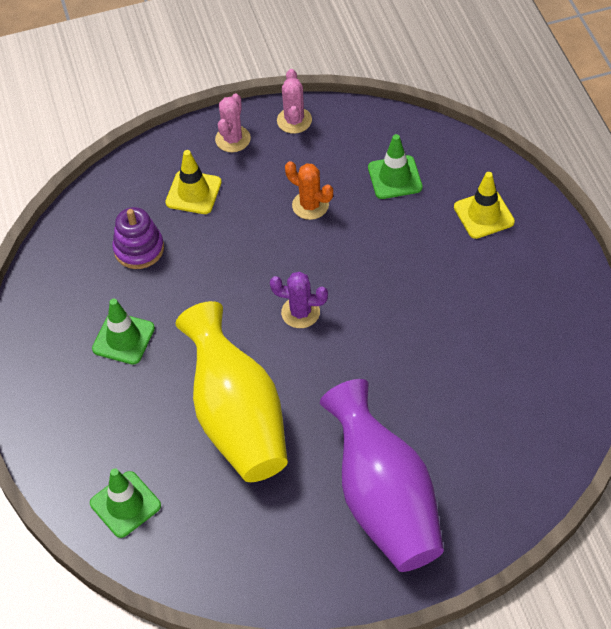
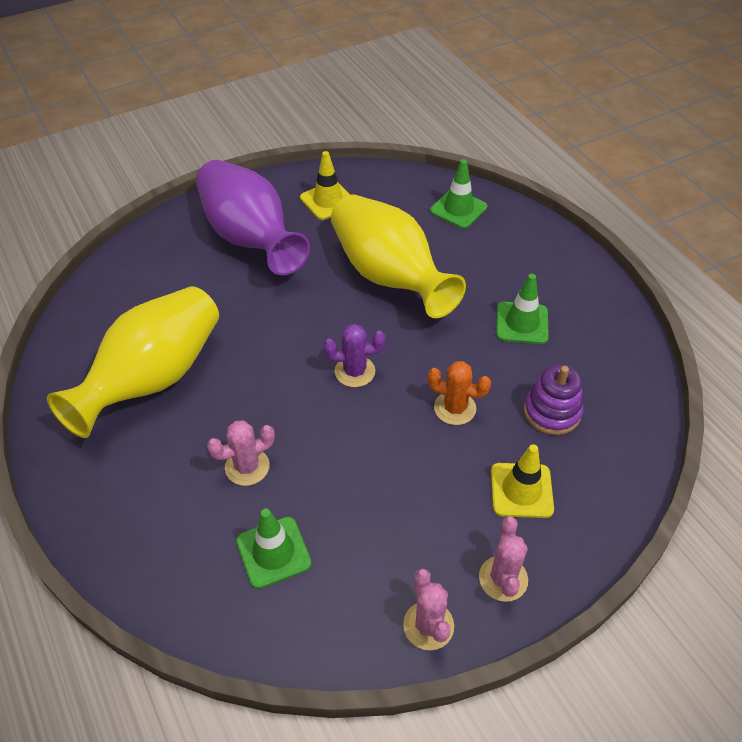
camera: 165 degrees right, 5 degrees down
orange cactus [285,161,333,220] -> orange cactus moved to [427,361,491,425]
yellow traffic cone [454,172,515,239] -> yellow traffic cone moved to [300,151,350,220]
none -> yellow vase [47,286,219,438]
none -> pink cactus [207,420,275,486]

